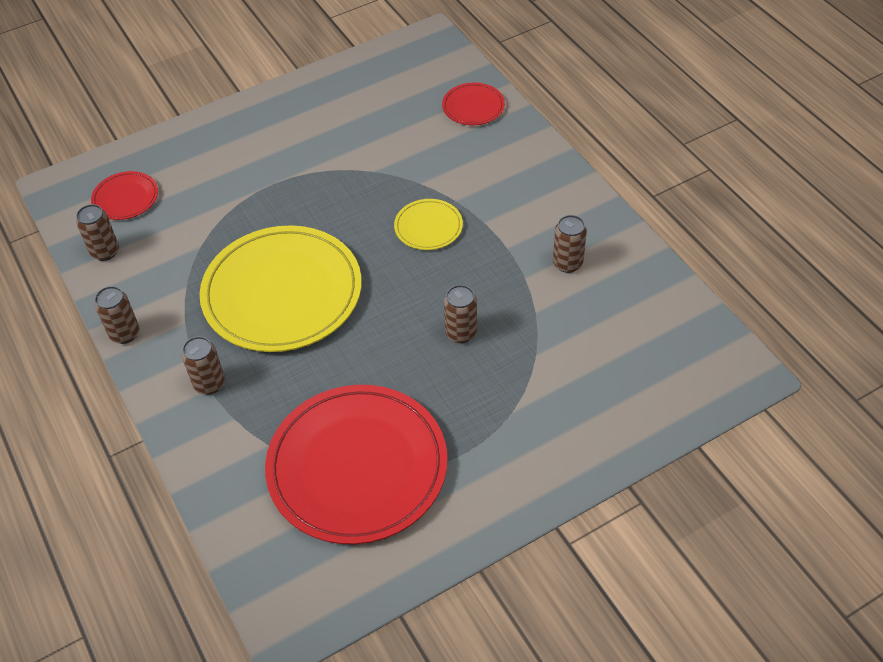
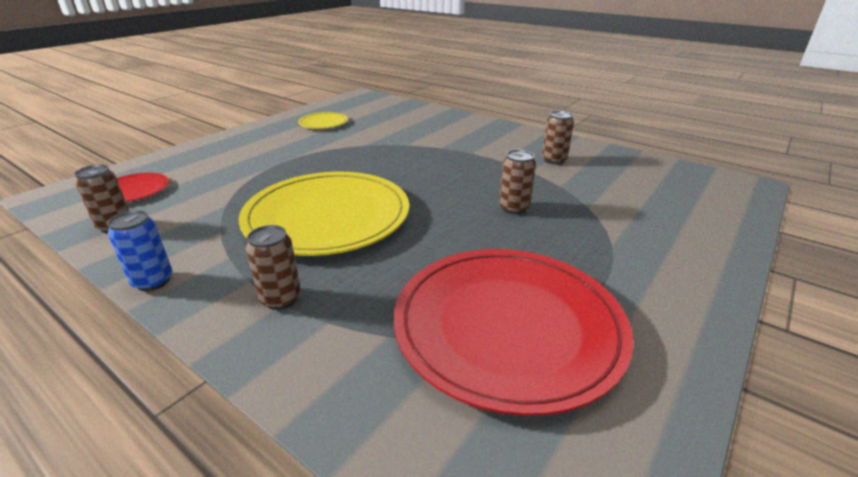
camera: 25 degrees left, 20 degrees down
brown can [95,286,139,344] -> blue can [107,210,172,291]
yellow plate [394,199,463,250] -> yellow plate moved to [298,112,348,129]
red plate [442,83,505,125] -> none

